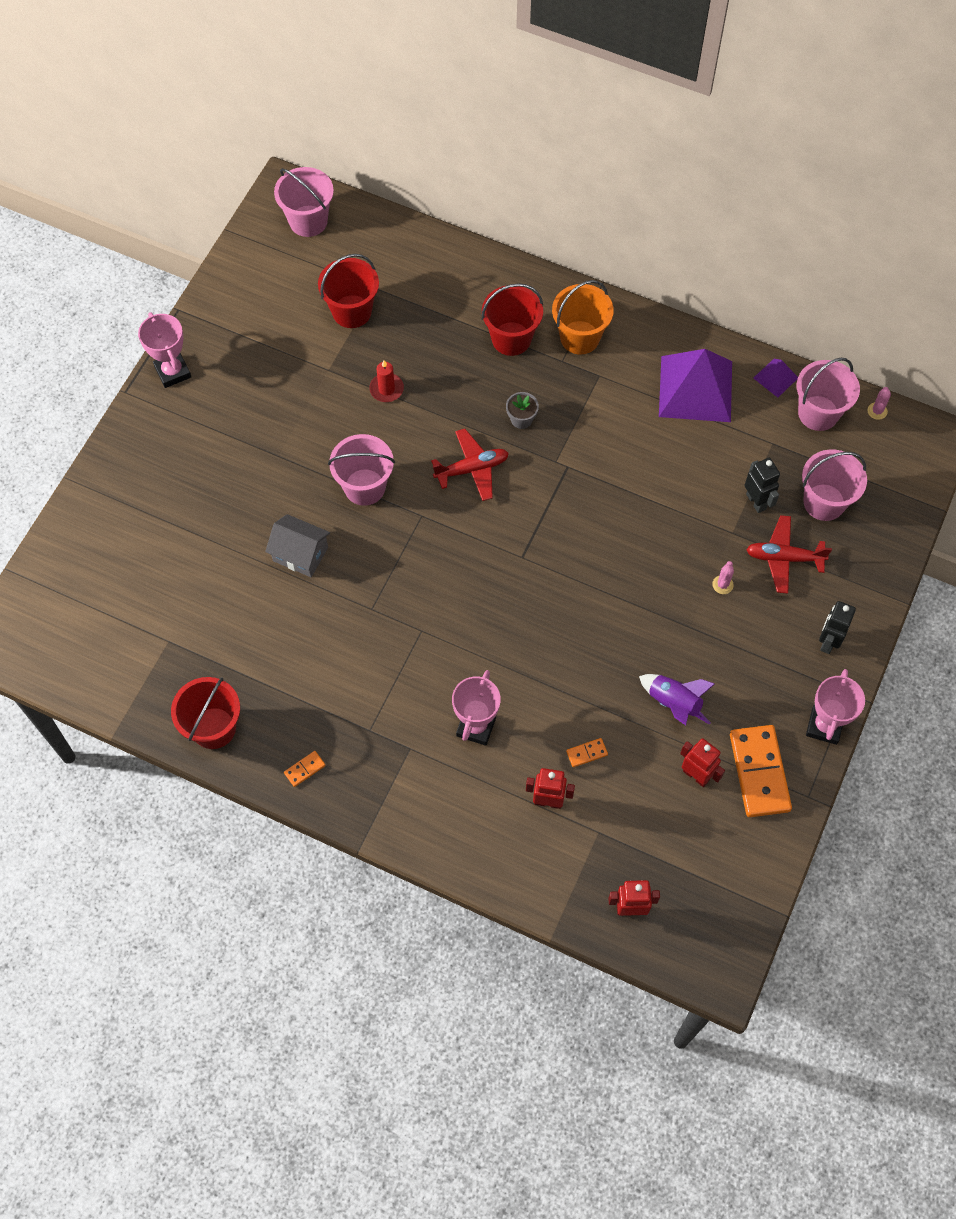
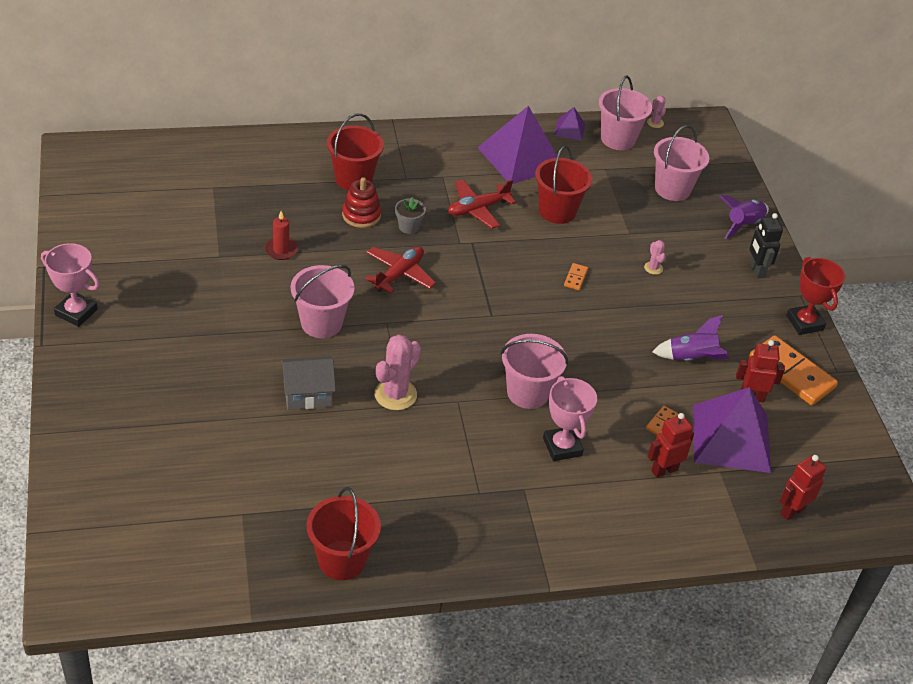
camera: 40 degrees left, 20 degrees down
pink bucket [274,167,334,237] -> pink bucket moved to [501,334,568,409]
orange domino [284,751,325,787] -> orange domino moved to [564,263,588,290]
red bucket [318,254,379,328] -> red bucket moved to [535,146,592,224]
orange bucket [552,280,614,355] -> none
black robot [745,458,780,513] -> none
red plane [746,515,832,594] -> red plane moved to [448,180,516,229]
pink trophy [806,669,865,745] -> red trophy [786,257,845,335]
none -> red stacking toy [342,177,381,228]
none -> pink cactus [374,334,421,410]
none -> purple pyramid [693,387,771,473]
none -> purple rocket [719,195,769,239]

